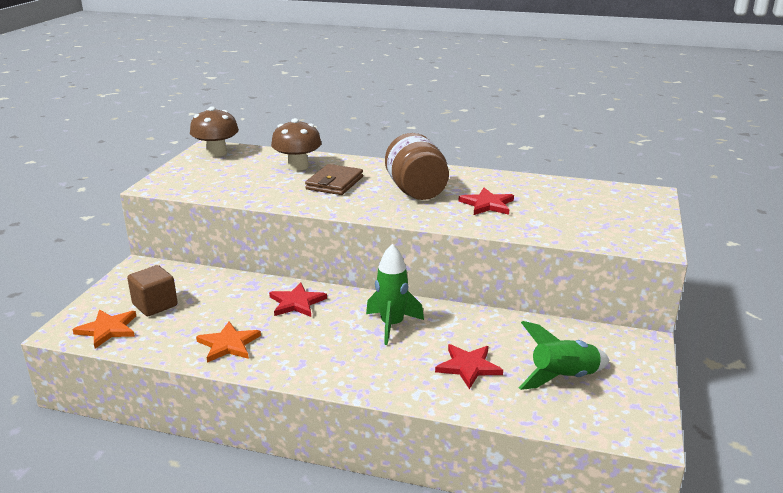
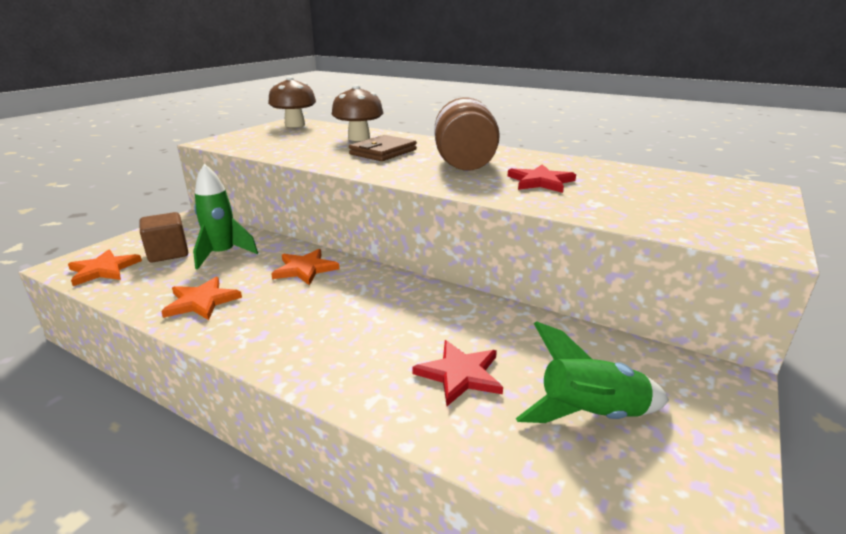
camera: 15 degrees right, 0 degrees up
red star [269,282,327,317] -> orange star [271,249,340,286]
green rocket [366,244,424,345] -> green rocket moved to [193,164,258,270]

